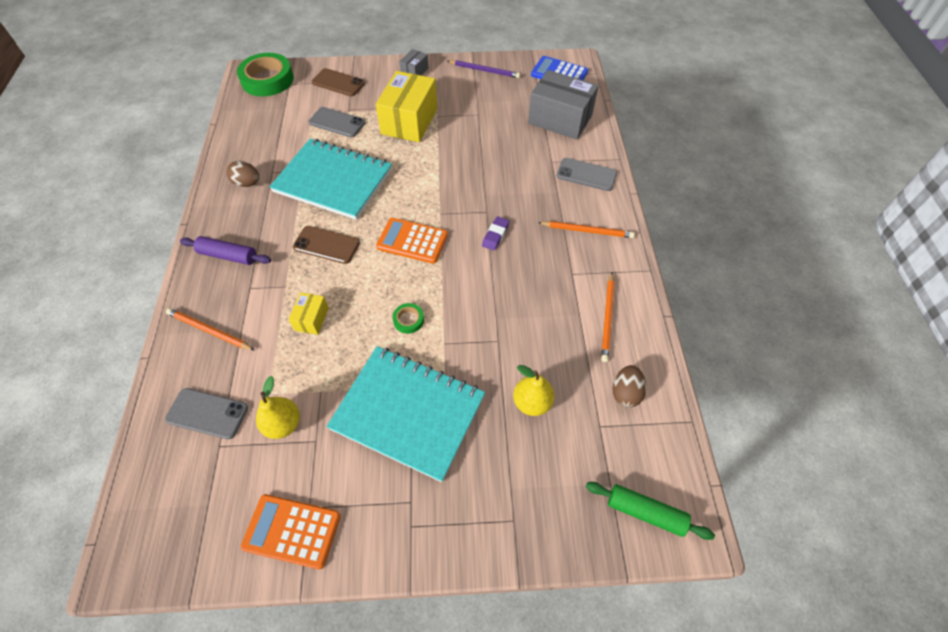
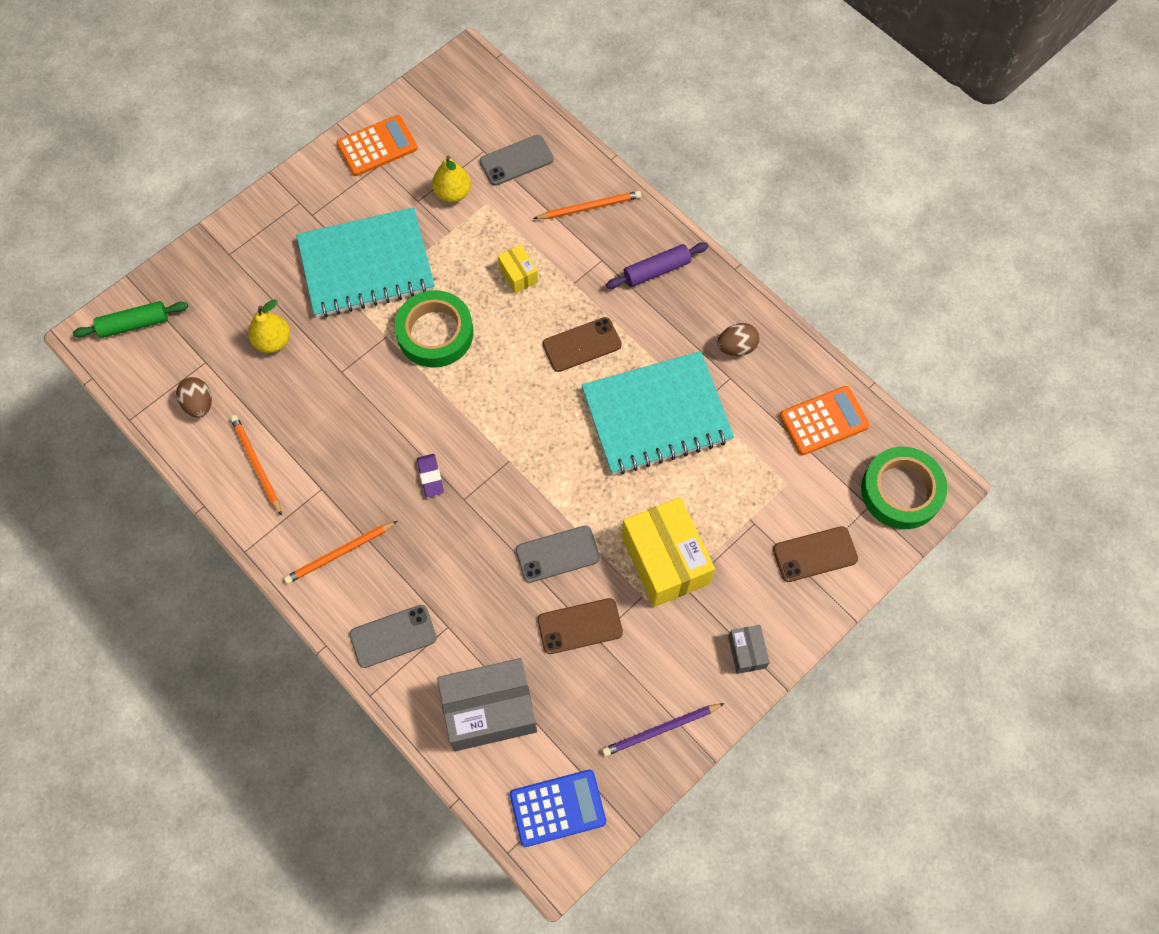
camera: 140 degrees right, 10 degrees up
grey phone [309,107,365,138] -> grey phone moved to [516,525,600,583]
orange calculator [376,218,448,264] -> orange calculator moved to [780,386,870,455]
green tape [392,303,424,334] -> green tape [395,290,473,368], size x2.27
none -> brown phone [537,598,623,654]

